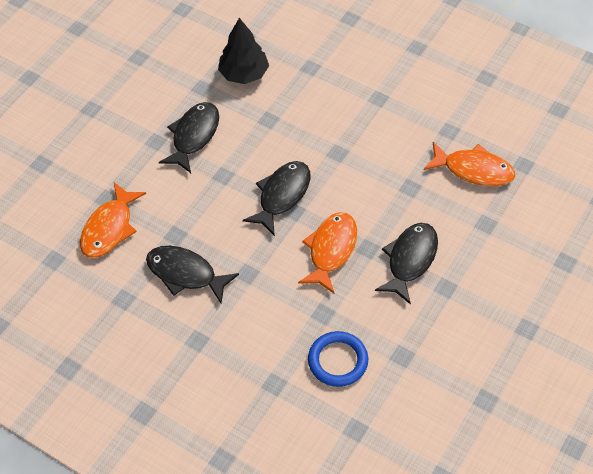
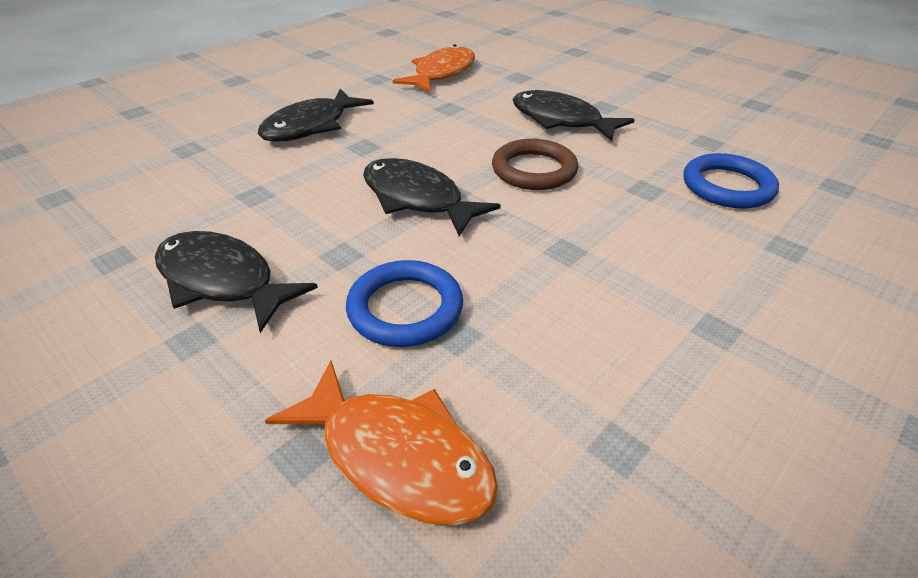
camera: 80 degrees left, 15 degrees down
black fish [146,246,239,303] -> black fish moved to [258,89,374,142]
black tree [218,18,269,84] -> none
orange fish [298,212,357,293] -> brown ring [492,139,578,190]
none -> blue ring [346,260,463,347]

